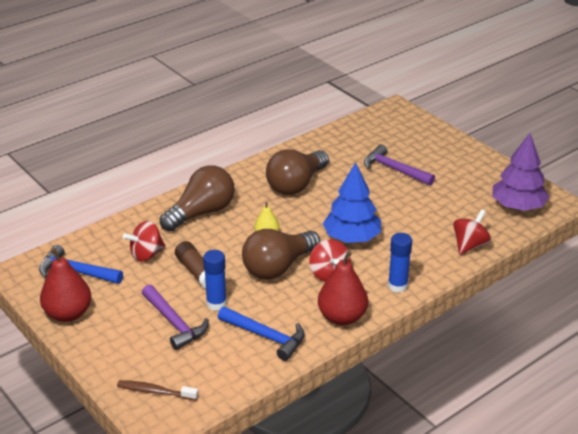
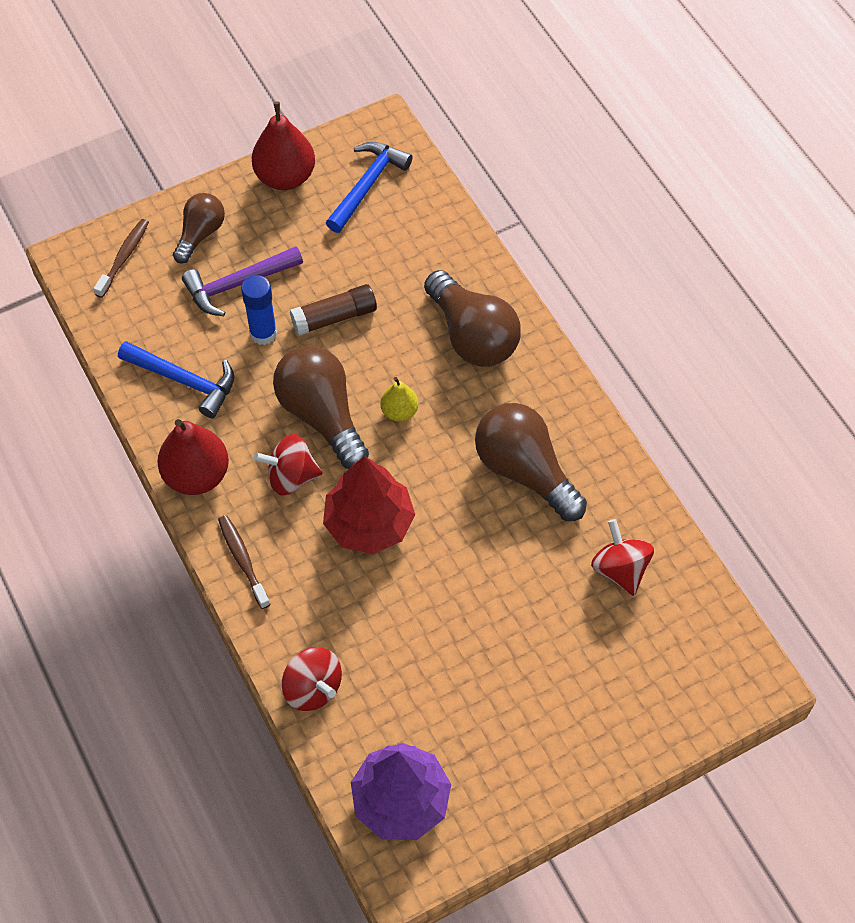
camera: 100 degrees right, 25 degrees up
red spinning top [123,221,166,262] -> red spinning top moved to [591,519,654,596]
blue hammer [218,307,305,361] -> blue hammer turned 105 degrees counterclockwise [118,341,234,418]
blue tree [323,162,381,243] -> red tree [323,456,415,554]
purple hammer [364,144,435,186] -> none
blue glue stick [388,233,412,293] -> brown toothbrush [218,515,271,609]
none -> brown light bulb [173,193,225,264]

